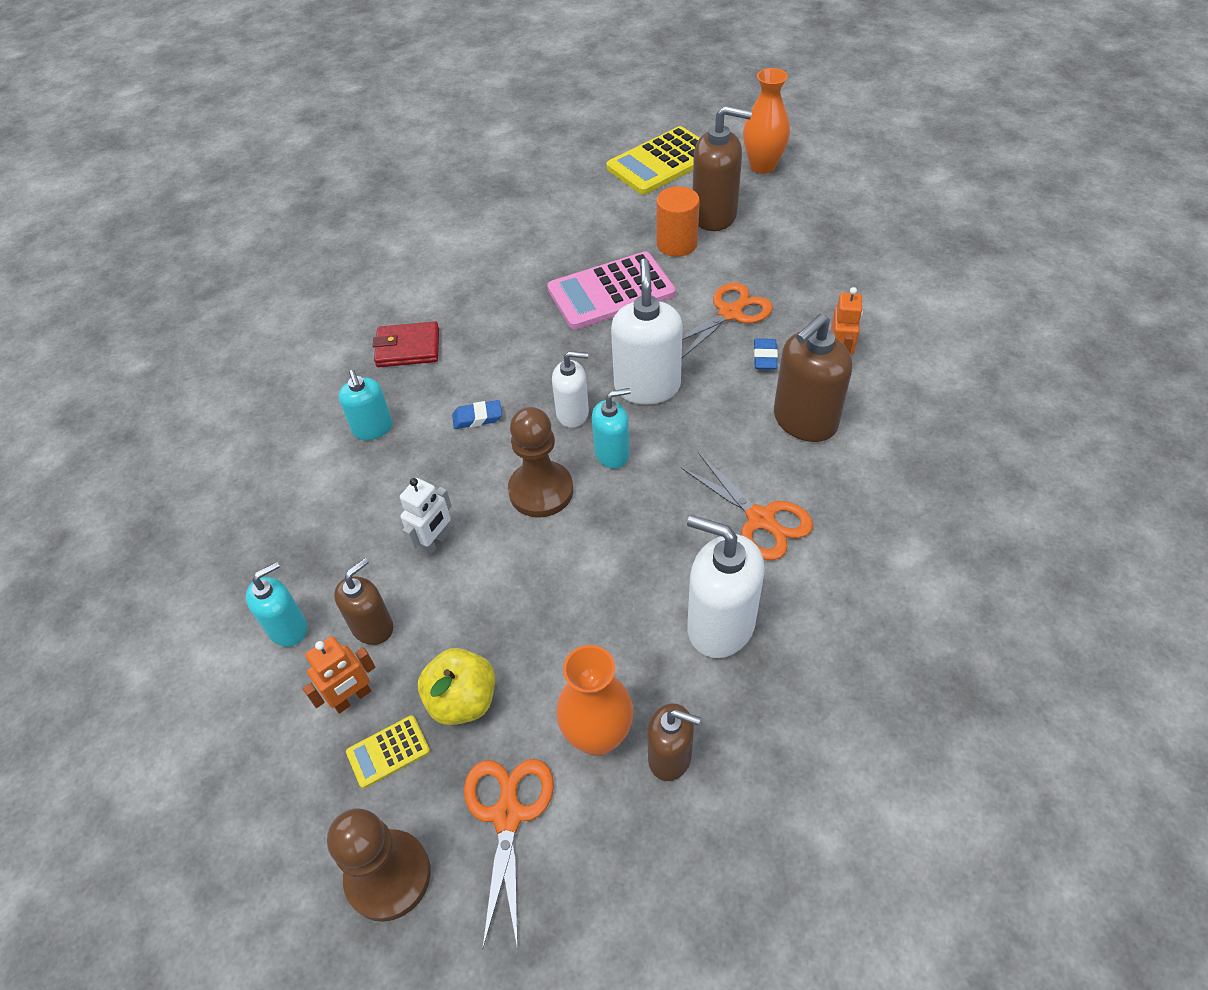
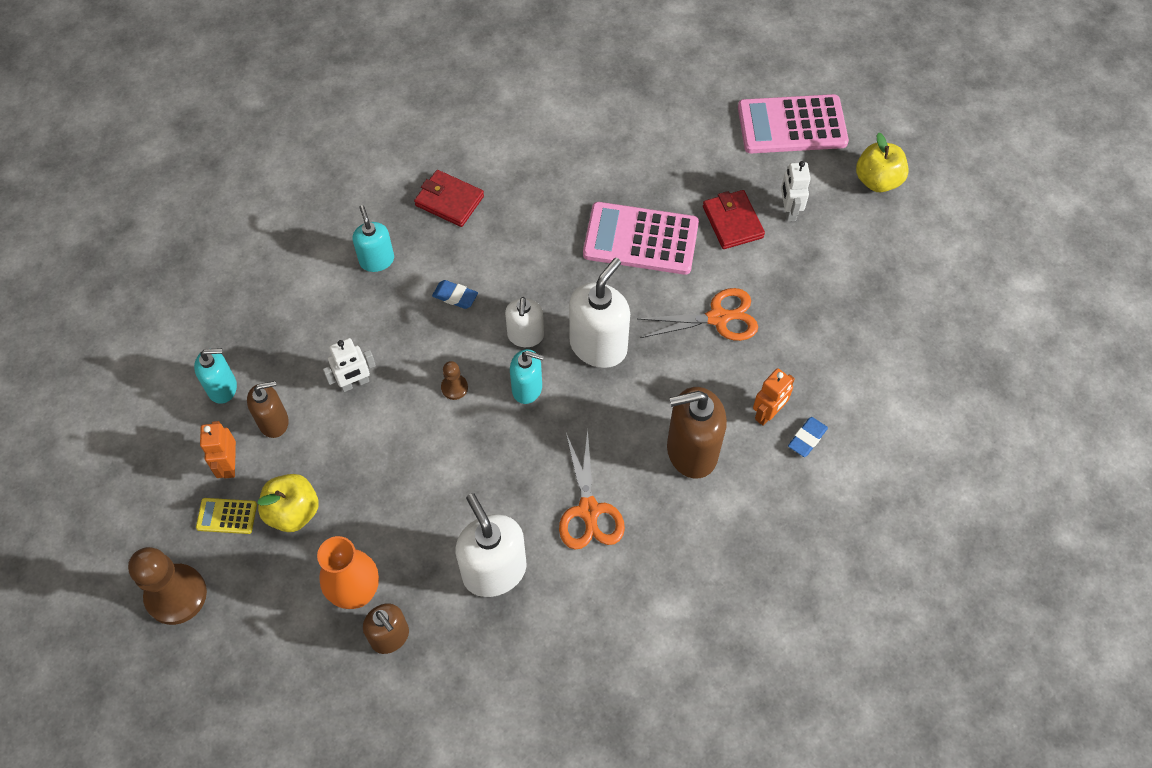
camera: 30 degrees right, 10 degrees up
orange robot [303,636,375,714] -> orange robot turned 90 degrees clockwise [200,421,236,478]
turquoise soap dispenser [339,370,392,440] -> turquoise soap dispenser turned 150 degrees clockwise [352,205,394,272]
orange scissors [464,759,554,949] -> none
brown pawn [508,407,573,517] -> brown pawn [441,361,468,400], size x0.48
white soap dispenser [552,351,589,428] -> white soap dispenser turned 60 degrees clockwise [505,297,544,347]
yellow calculator [606,126,700,195] -> pink calculator [738,94,849,153]
orange cylinder [656,186,700,257] -> red wallet [703,190,765,249]
brown soap dispenser [693,105,752,231] -> white robot [781,161,811,222]
orange vase [743,68,790,174] -> yellow apple [856,133,909,192]
blue eraser [754,338,778,370] -> blue eraser moved to [788,417,828,457]

